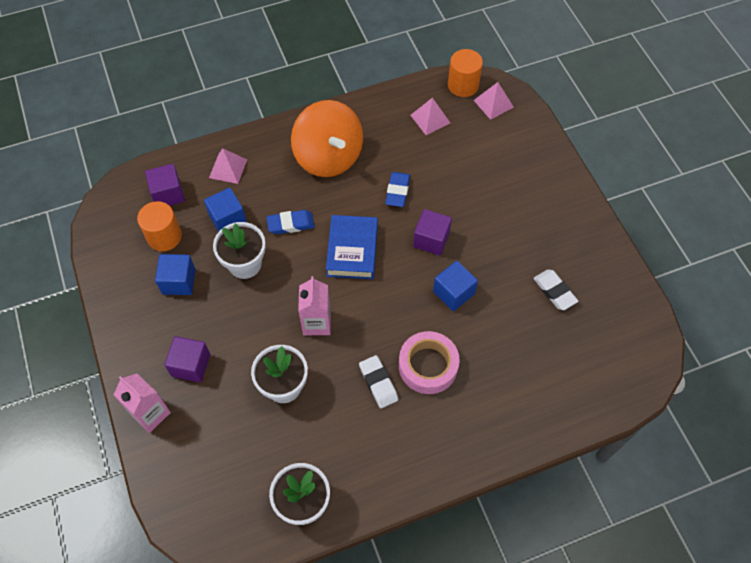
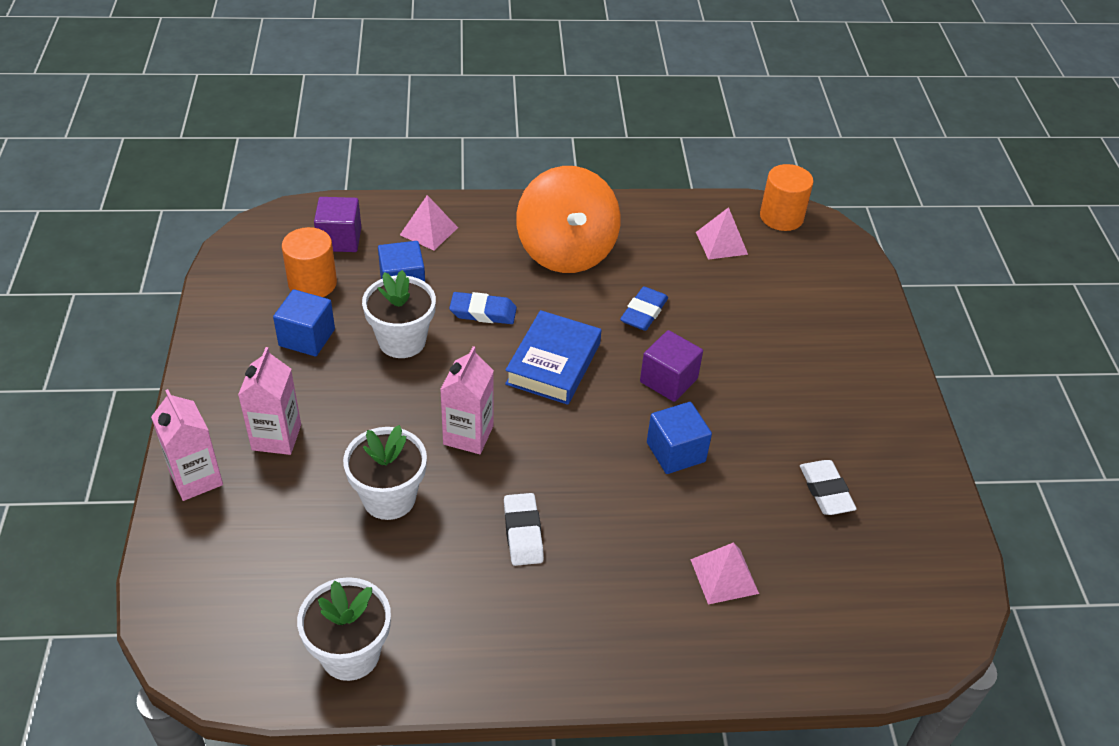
camera: 15 degrees right, 15 degrees down
purple cube [164,336,210,383] -> pink carton [238,347,301,455]
pink tape [399,331,460,394] -> none
pink pyramid [474,82,514,120] -> pink pyramid moved to [690,542,759,605]

